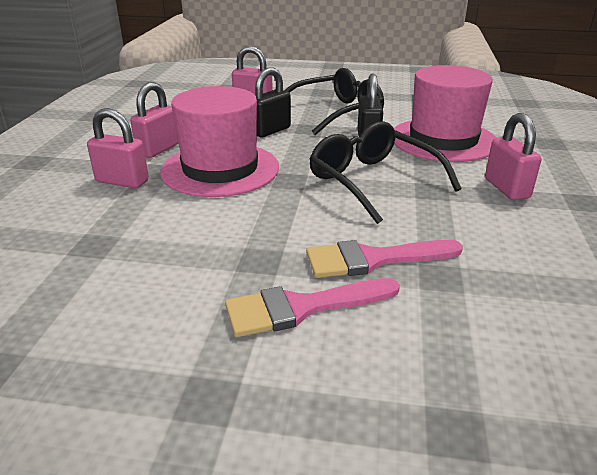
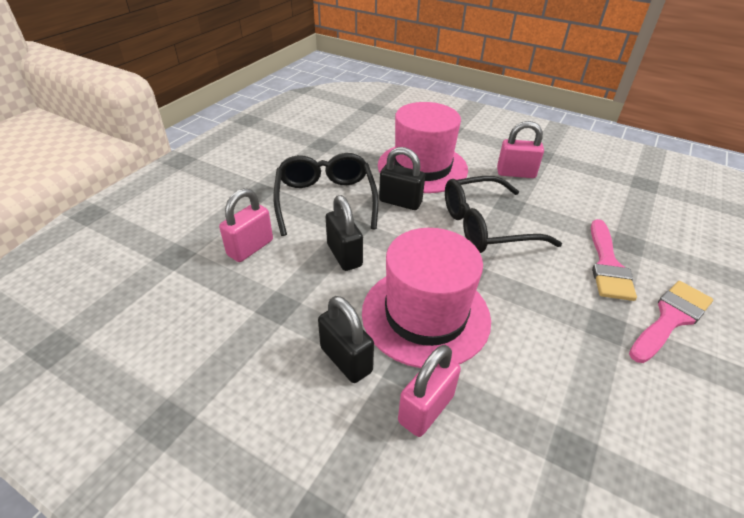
camera: 70 degrees left, 10 degrees up
pink padlock [130,82,179,158] -> black padlock [318,296,374,383]
pink brush [225,278,400,337] -> pink brush turned 135 degrees counterclockwise [629,281,713,363]

